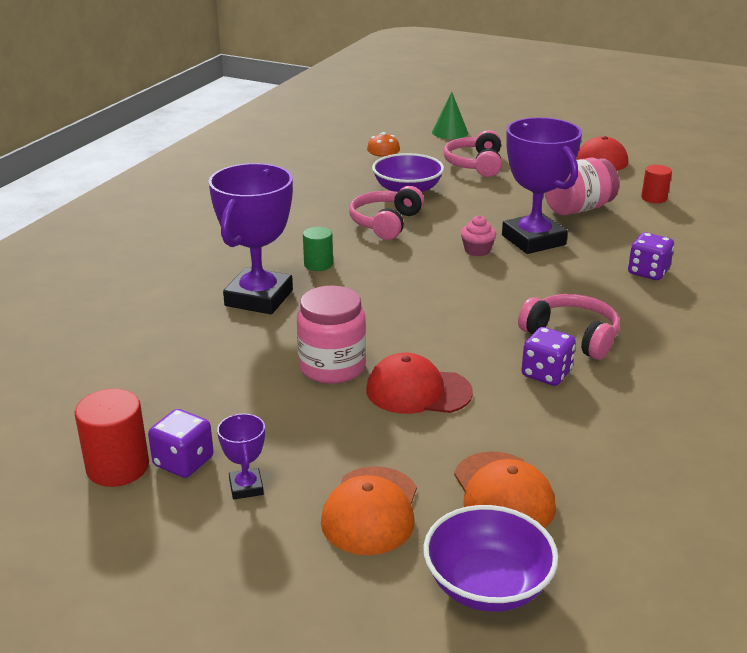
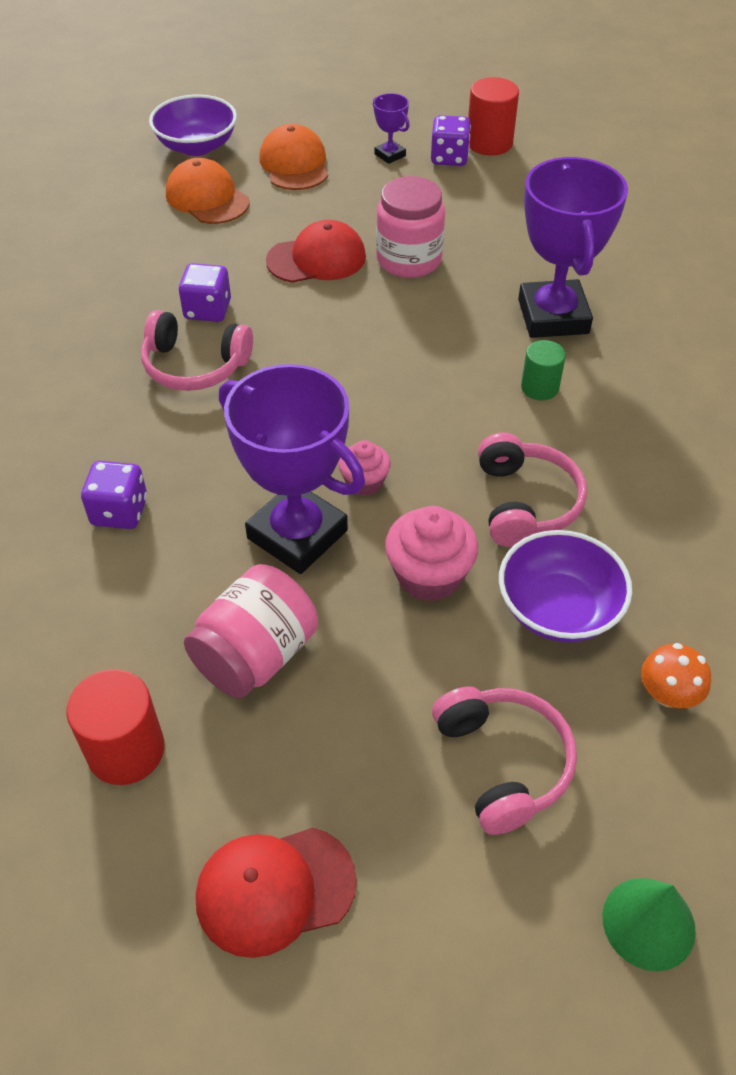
camera: 155 degrees right, 20 degrees up
red cylinder [641,165,672,203] -> red cylinder [66,669,165,785], size x1.55
none -> pink cupcake [385,506,478,601]

